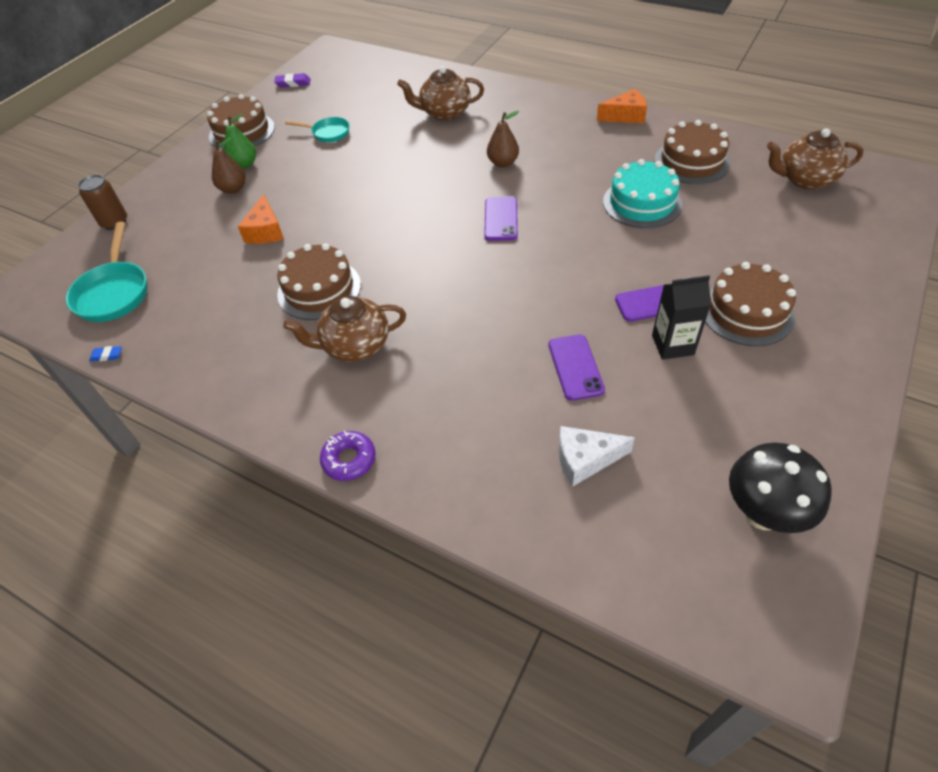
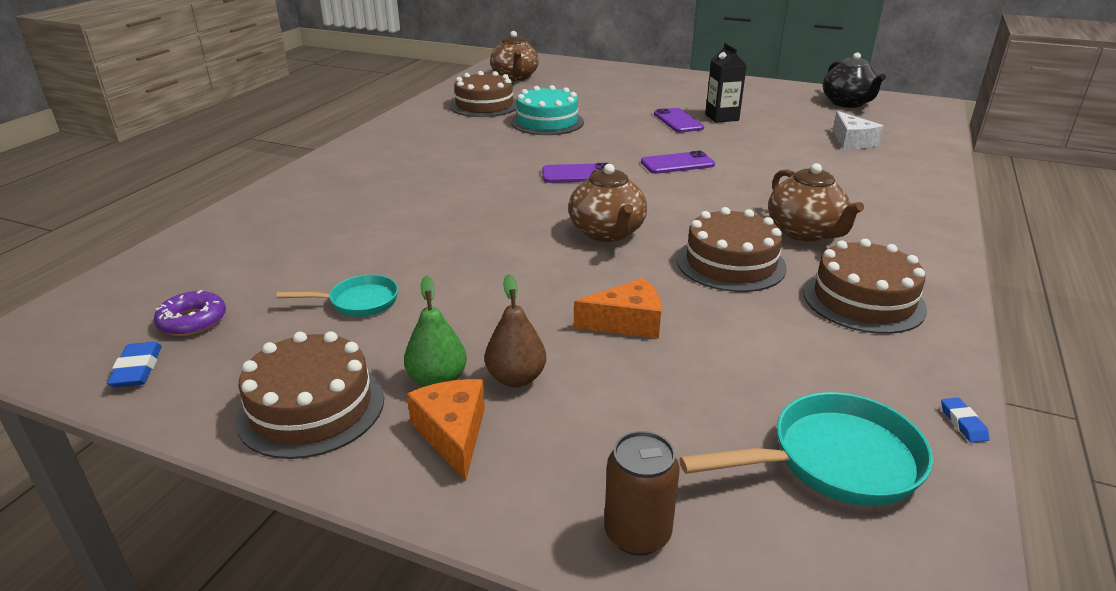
camera: 100 degrees left, 20 degrees down
purple eraser [274,73,310,88] -> blue eraser [107,342,162,387]
turquoise pan [285,117,350,142] -> turquoise pan turned 75 degrees clockwise [276,275,398,317]
purple donut [320,431,376,481] -> purple donut moved to [154,290,226,336]
brown teapot [397,66,484,121] -> brown teapot moved to [568,164,647,242]
brown pear [487,110,519,167] -> none
purple phone [549,334,605,401] -> purple phone moved to [641,151,715,174]
orange cheese [597,89,647,124] -> orange cheese moved to [407,379,485,481]
brown cake [705,262,796,346] -> brown cake moved to [803,239,927,334]
black mushroom [729,442,832,533] -> black teapot [823,52,886,108]

